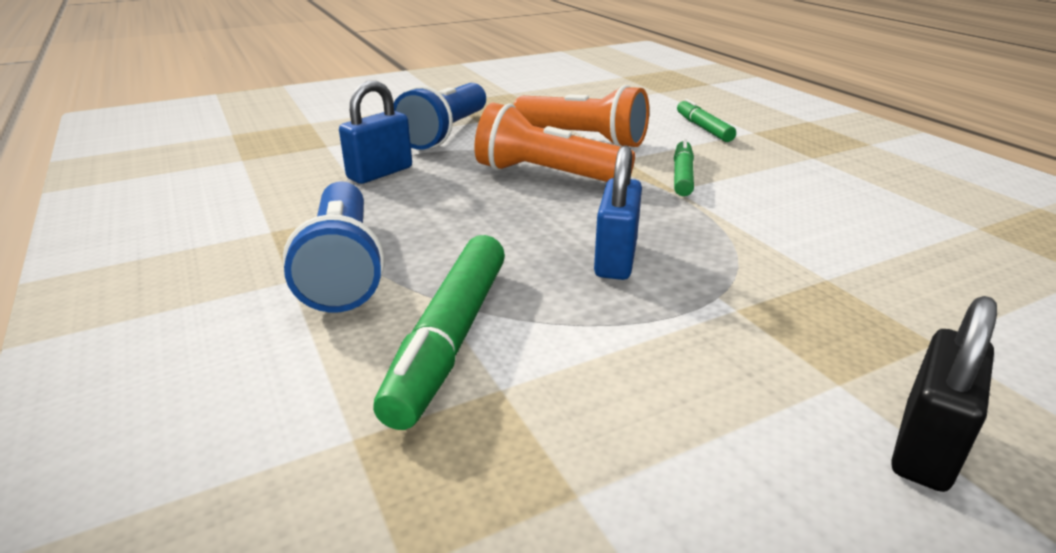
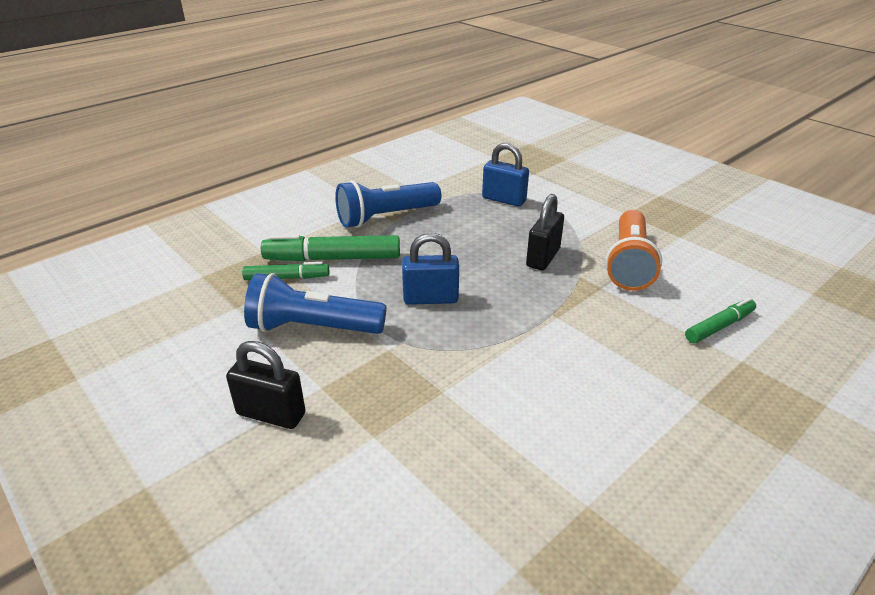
camera: 75 degrees right, 5 degrees up
blue flashlight [393,83,486,150] -> blue flashlight moved to [244,273,386,334]
orange flashlight [475,102,635,182] -> black padlock [526,194,564,270]
green marker [674,139,694,196] -> green marker moved to [242,262,329,280]

